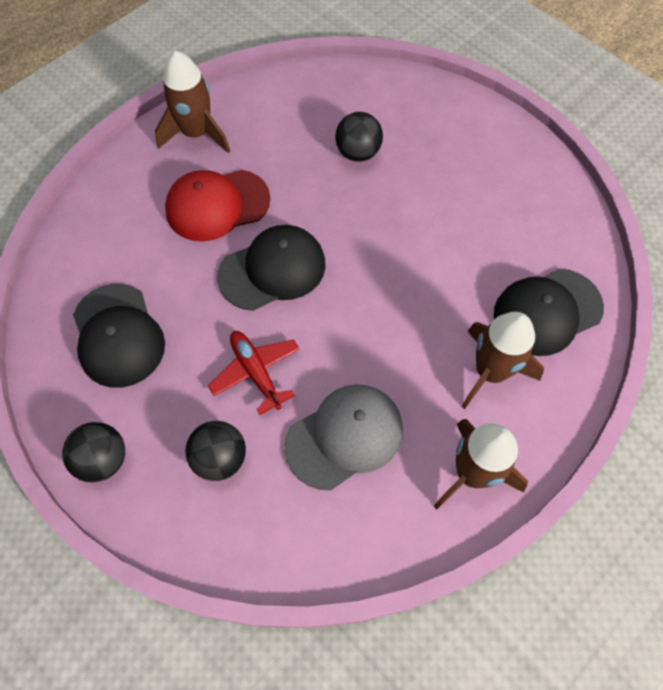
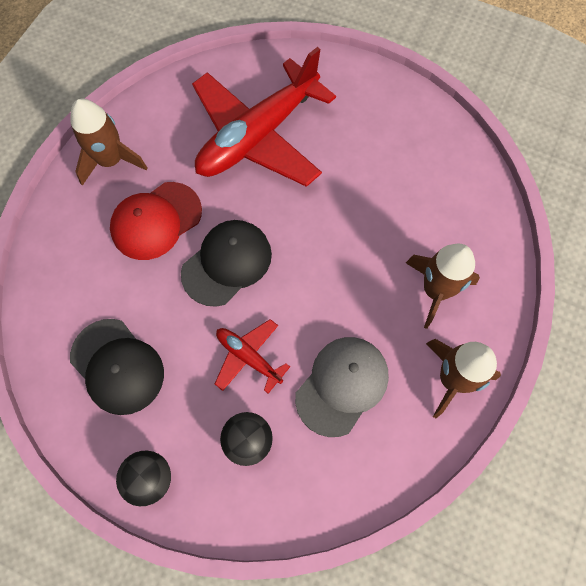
camera: 20 degrees left, 5 degrees up
black ball [335,112,383,162] -> red plane [192,47,336,187]
black cap [494,268,604,356] -> none

